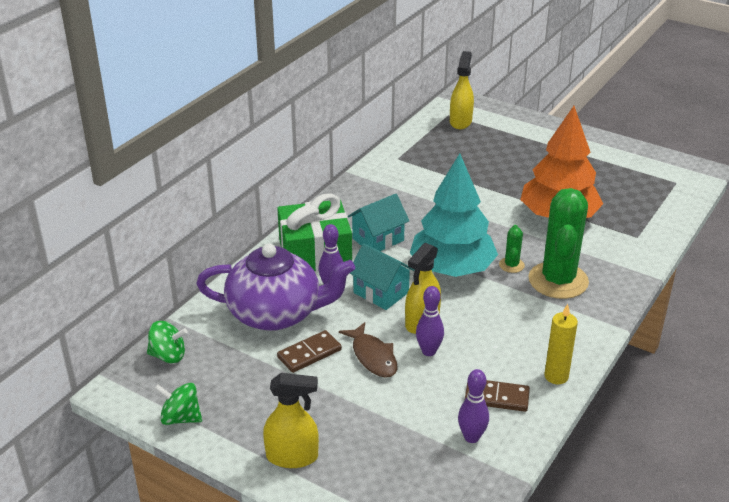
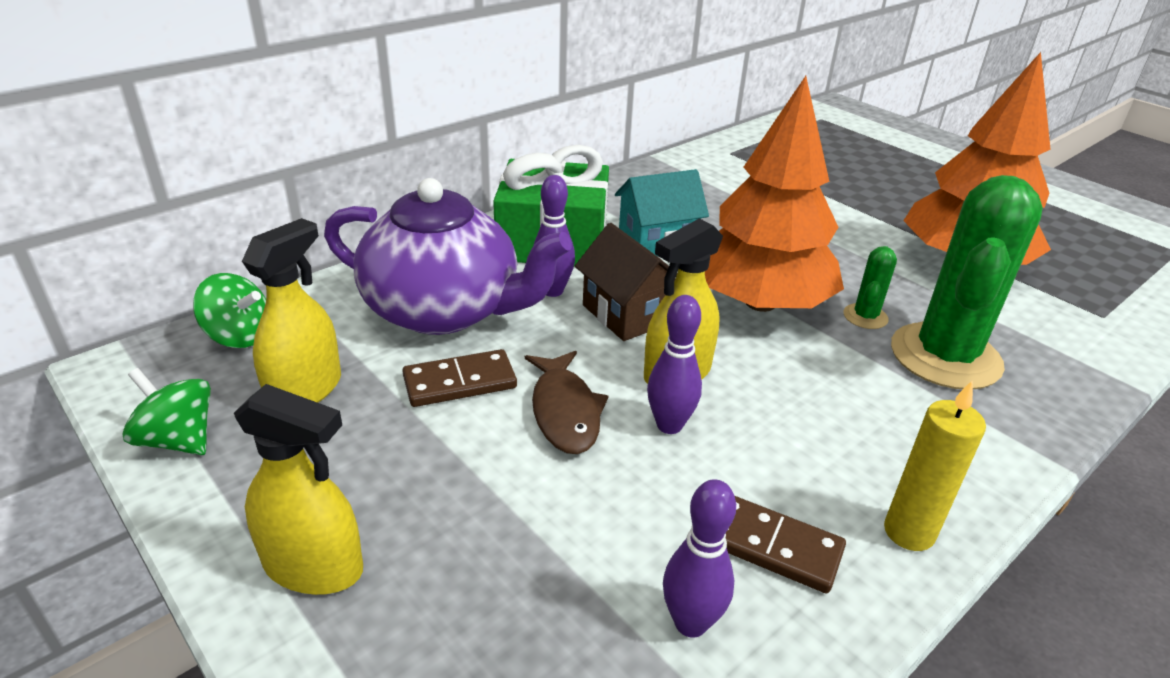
camera: 15 degrees right, 0 degrees up
turquoise house [349,244,415,310] -> brown house [575,223,677,341]
turquoise tree [410,153,498,277] -> orange tree [705,76,844,312]
yellow spray bottle [450,51,474,129] -> yellow spray bottle moved to [242,218,341,403]

